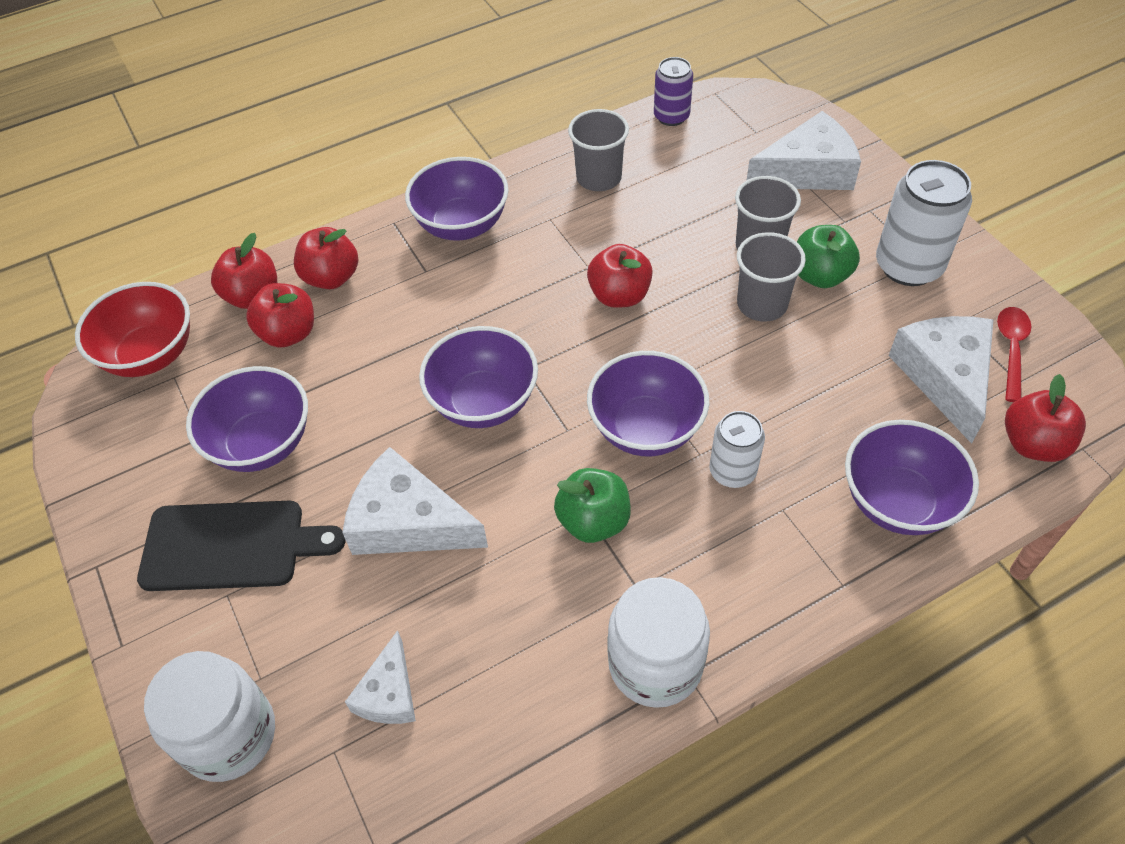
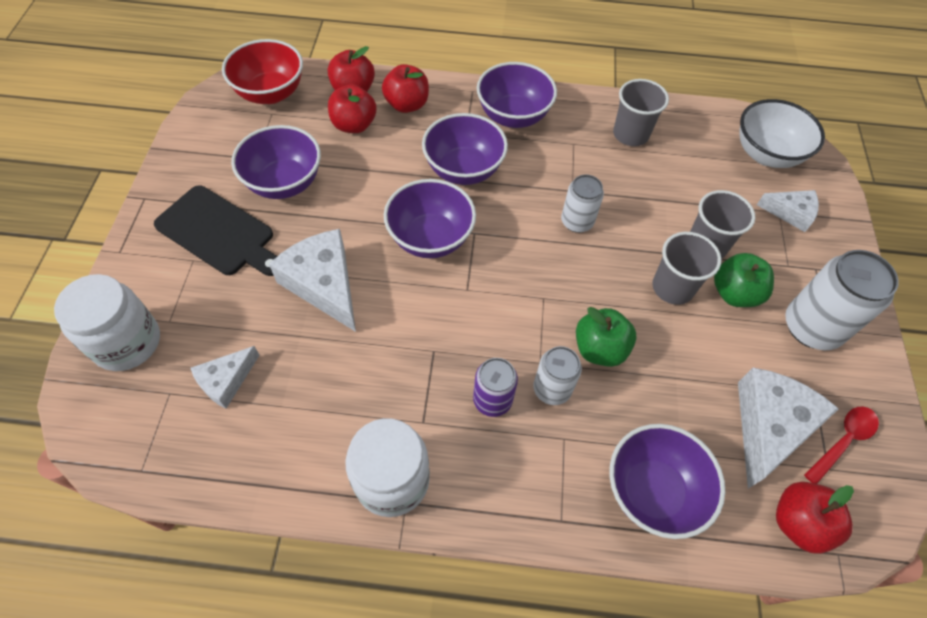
camera: 30 degrees right, 5 degrees up
green apple [554,468,631,543] -> green apple moved to [576,307,636,367]
red apple [587,244,653,308] -> white can [561,174,604,233]
purple bowl [587,351,709,456] -> purple bowl moved to [422,113,508,185]
purple can [654,57,693,126] -> purple can moved to [473,358,518,417]
white cheese [746,111,861,190] -> white cheese [757,190,819,232], size x0.58
none -> white bowl [739,99,825,168]

